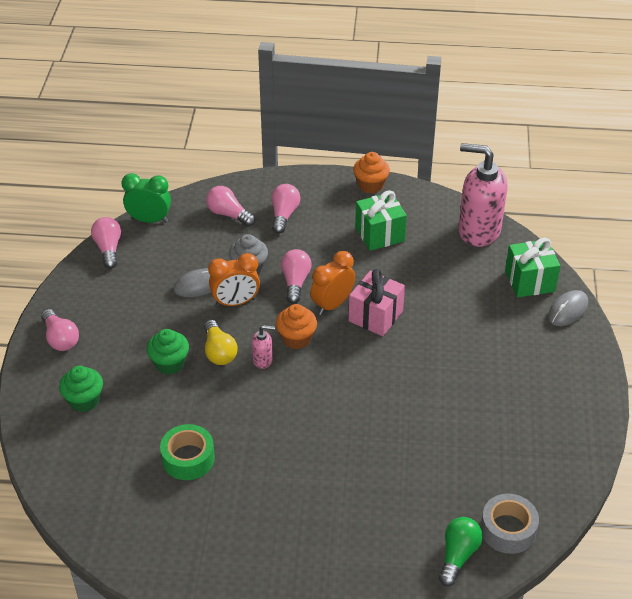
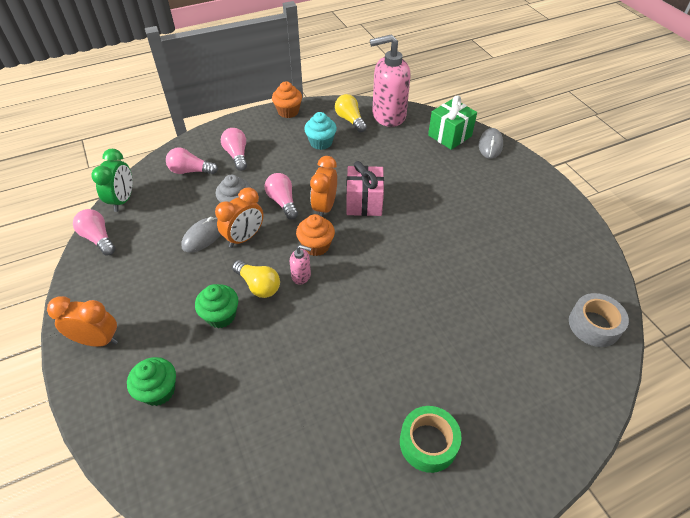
camera: 30 degrees left, 5 degrees up
pink light bulb [41,309,79,351] -> orange clock [47,296,118,347]
green clock [121,173,171,223] -> green clock turned 120 degrees clockwise [91,149,132,212]
green tape [160,424,215,480] -> green tape moved to [400,406,462,473]
pink soap dispenser [252,325,275,369] -> pink soap dispenser turned 45 degrees clockwise [290,245,312,285]
green gift [355,190,407,251] -> turquoise cupcake [304,112,337,150]
green light bulb [439,517,483,586] -> none
none -> yellow light bulb [335,94,367,133]

